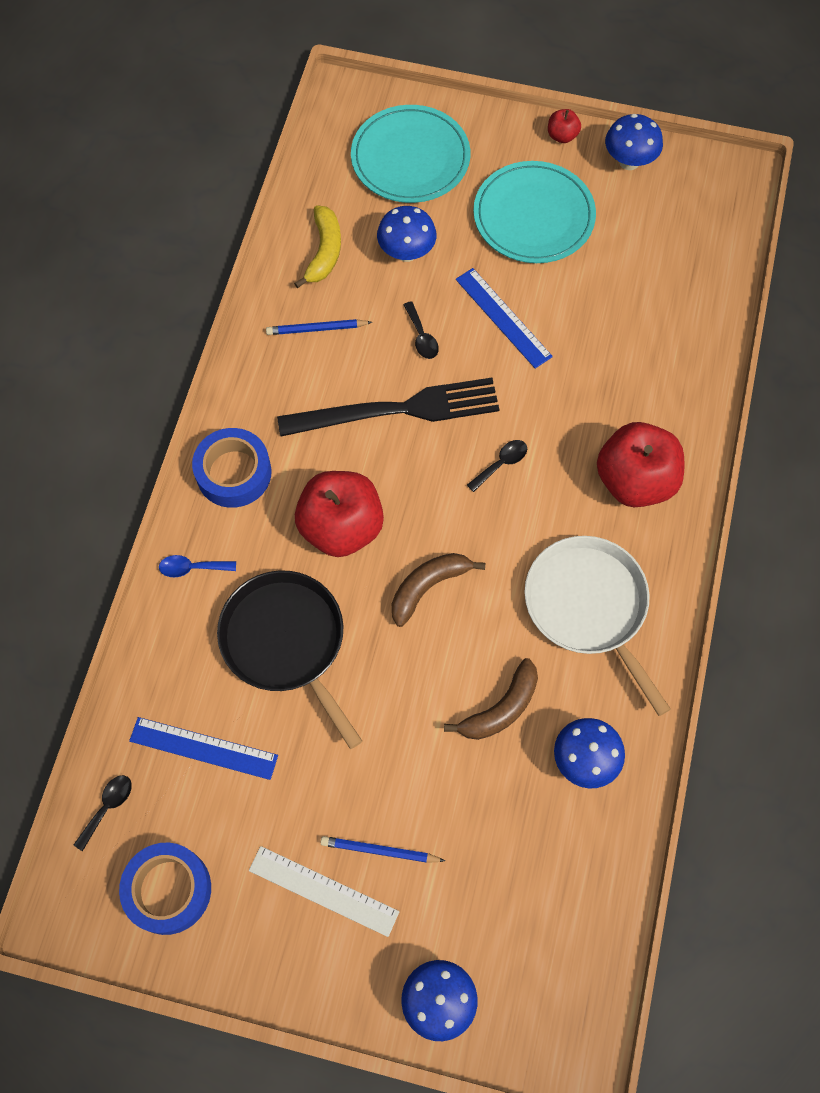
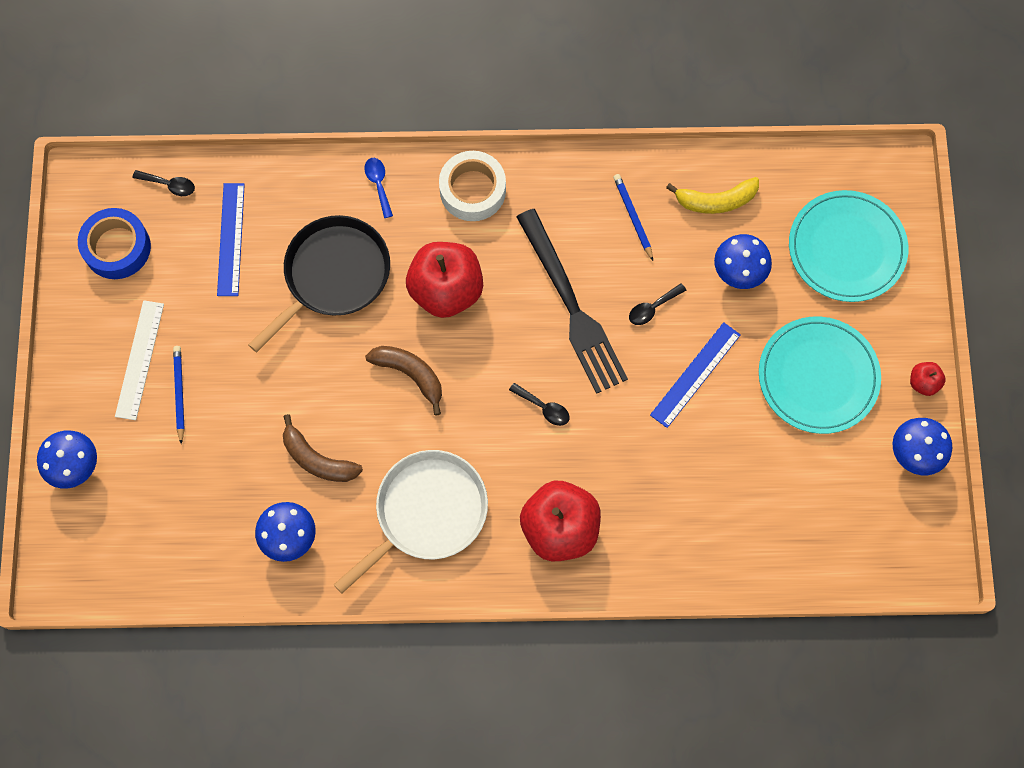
camera: 75 degrees right, 5 degrees up
blue tape [192,428,271,508] -> white tape [439,151,506,221]

